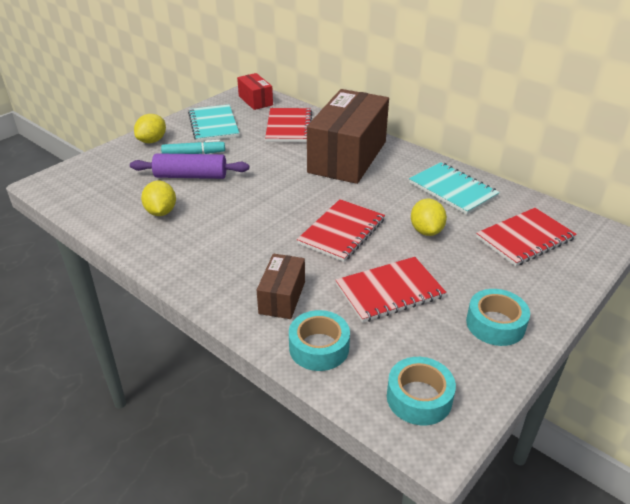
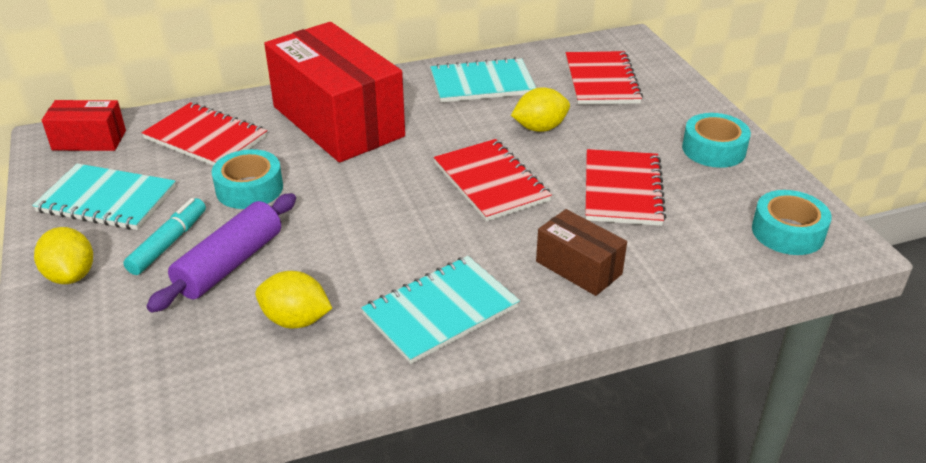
camera: 60 degrees left, 0 degrees up
turquoise tape [289,310,350,371] -> turquoise tape moved to [212,149,283,209]
brown box [307,89,389,184] -> red box [264,22,405,163]
yellow lemon [411,198,447,236] -> yellow lemon turned 45 degrees counterclockwise [511,87,570,132]
none -> turquoise notebook [361,256,520,364]

